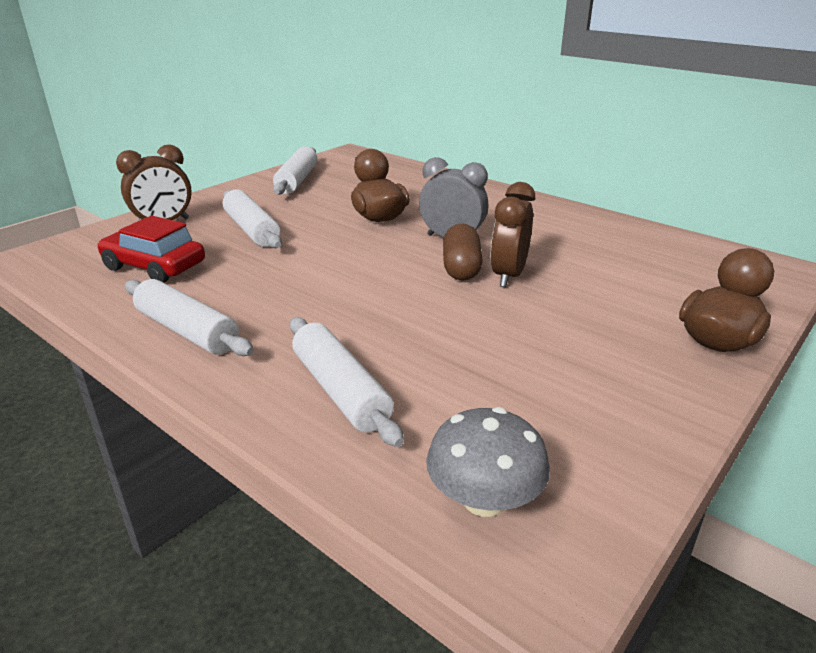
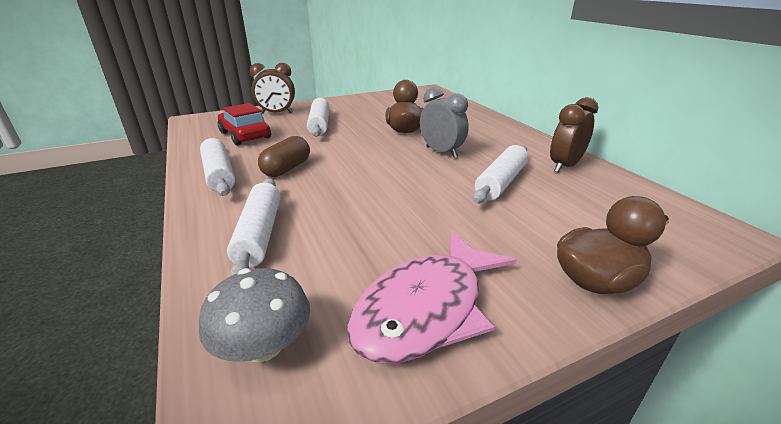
camera: 25 degrees right, 0 degrees up
white rolling pin [273,146,318,195] -> white rolling pin moved to [473,145,528,204]
brown capsule [443,224,483,280] -> brown capsule moved to [258,136,310,177]
brown clock [491,182,535,287] -> brown clock moved to [550,97,598,172]
none -> pink fish [347,230,517,364]

